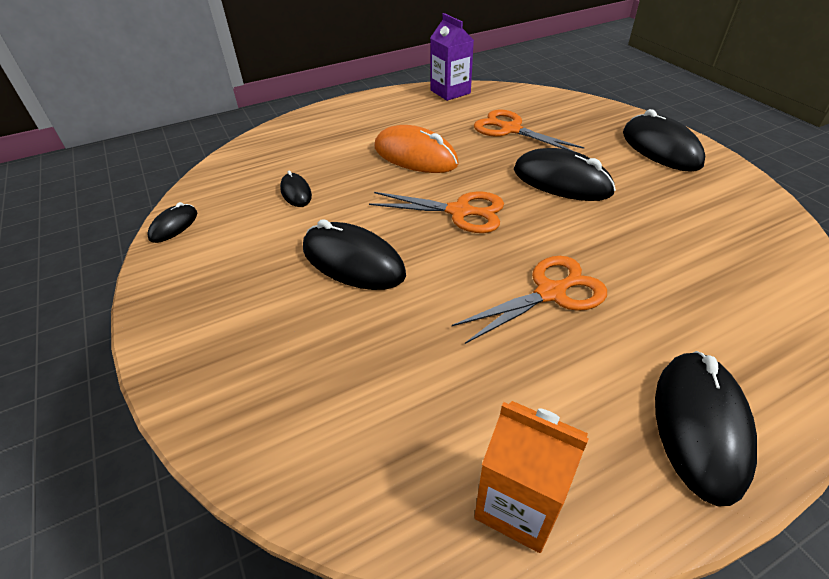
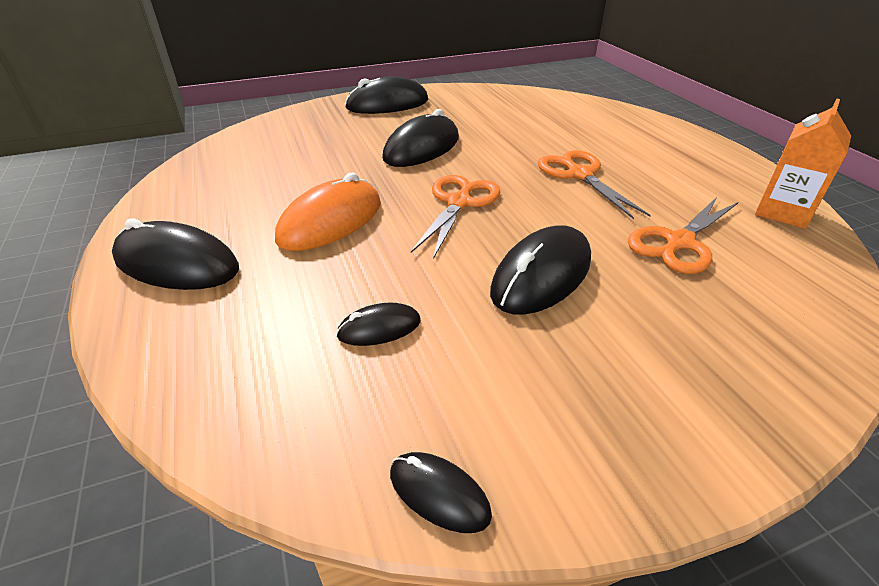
camera: 85 degrees left, 5 degrees down
purple carton [430,13,474,101] -> none
orange scissors [474,109,585,152] -> orange scissors moved to [628,197,738,274]
black mouse [655,351,757,506] -> black mouse moved to [112,218,239,290]

